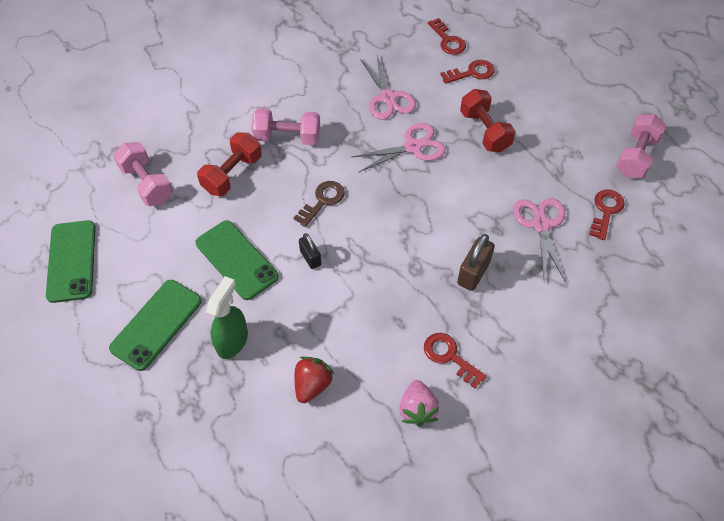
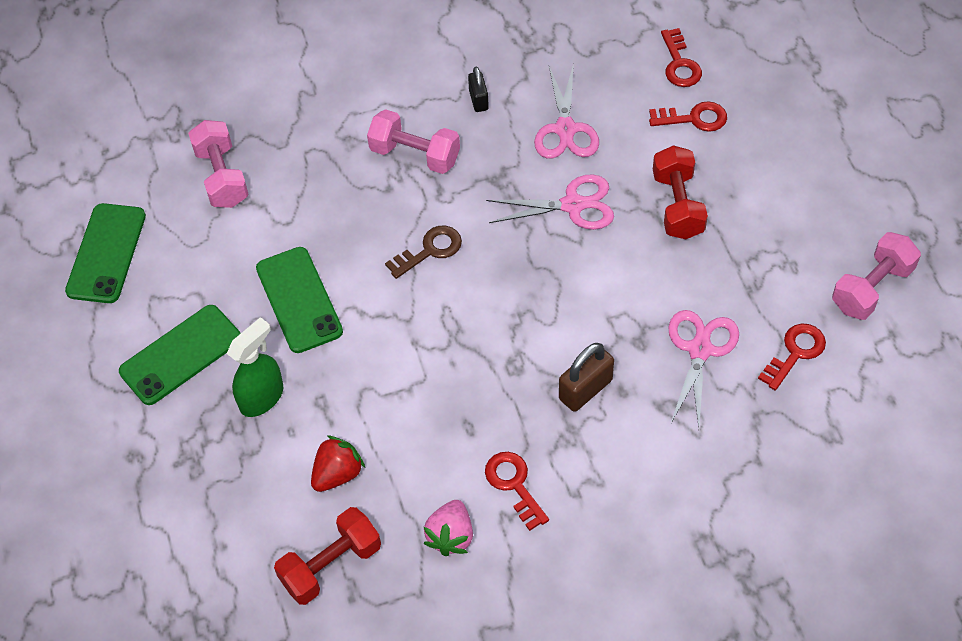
camera: 20 degrees right, 0 degrees up
red dumbbell [197,132,262,196] -> red dumbbell moved to [274,507,381,605]
black padlock [299,233,321,269] -> black padlock moved to [468,66,489,112]

